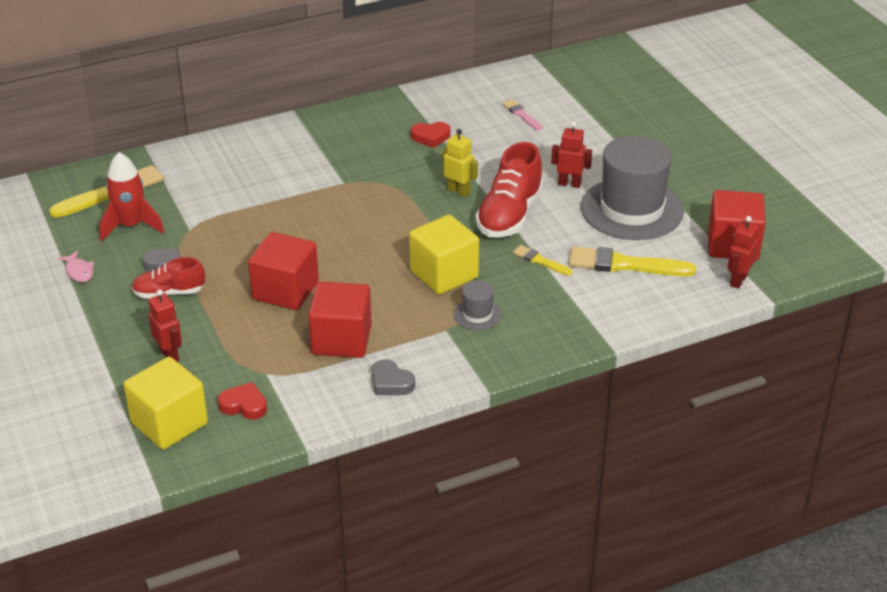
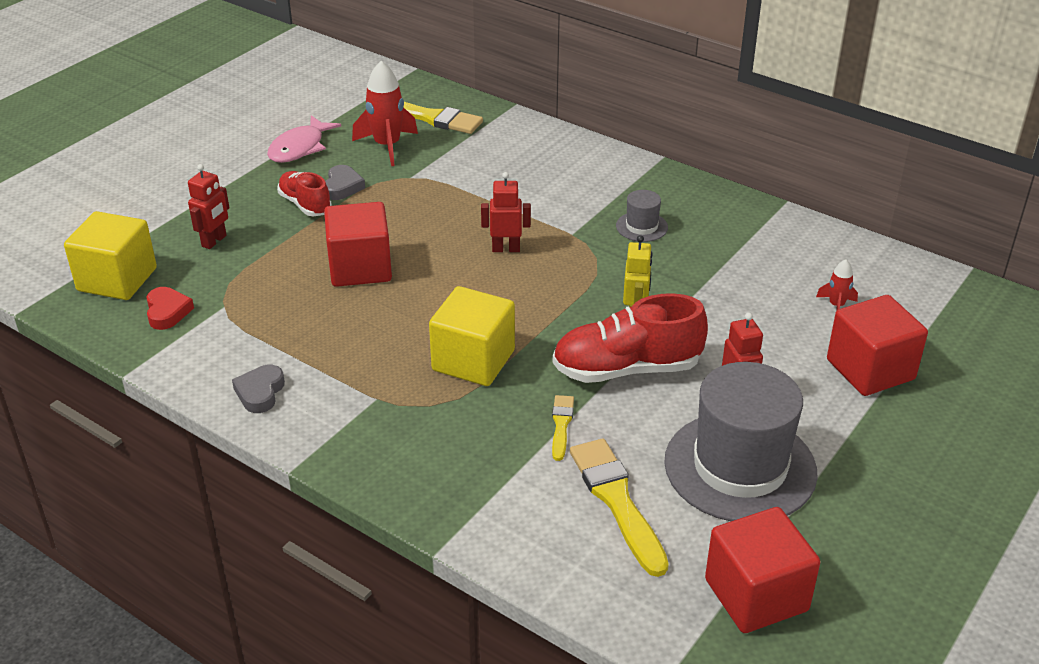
camera: 60 degrees right, 0 degrees up
pink fish [58,251,94,282] -> pink fish [267,115,341,163], size x1.70
red cube [308,282,372,358] -> red cube moved to [827,295,928,396]
red heart [411,122,450,148] -> none
grey hat [453,281,502,330] -> grey hat moved to [616,190,668,242]
pink brush [503,100,542,130] -> red rocket [816,259,858,311]
red robot [728,216,759,289] -> red robot moved to [481,172,531,252]

